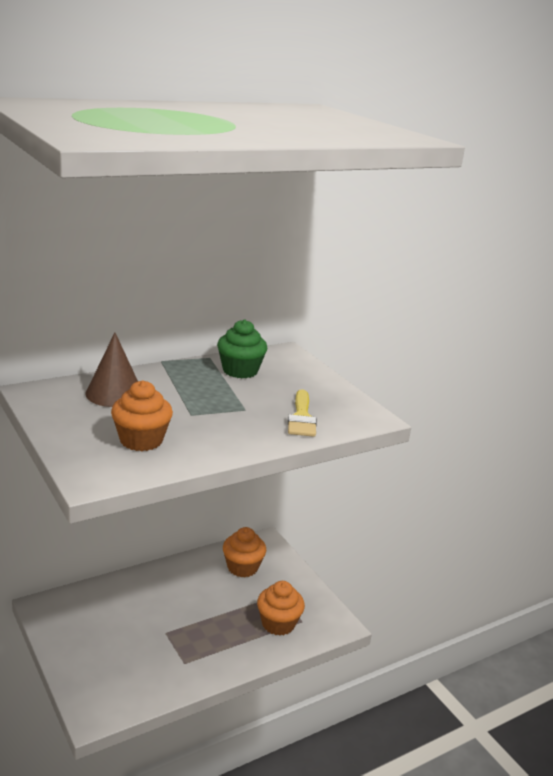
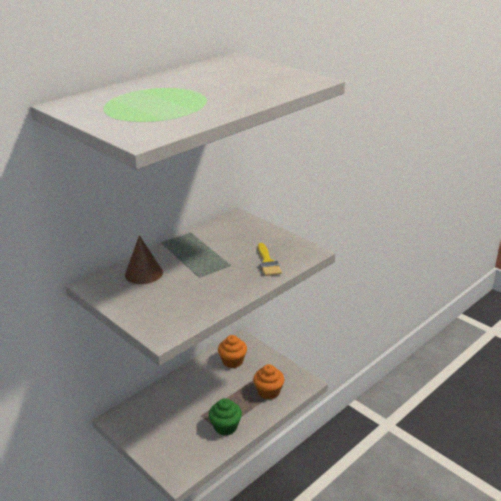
camera: 10 degrees left, 5 degrees up
orange cupcake [111,381,173,451] -> none
green cupcake [217,319,267,378] -> green cupcake moved to [209,398,242,435]

